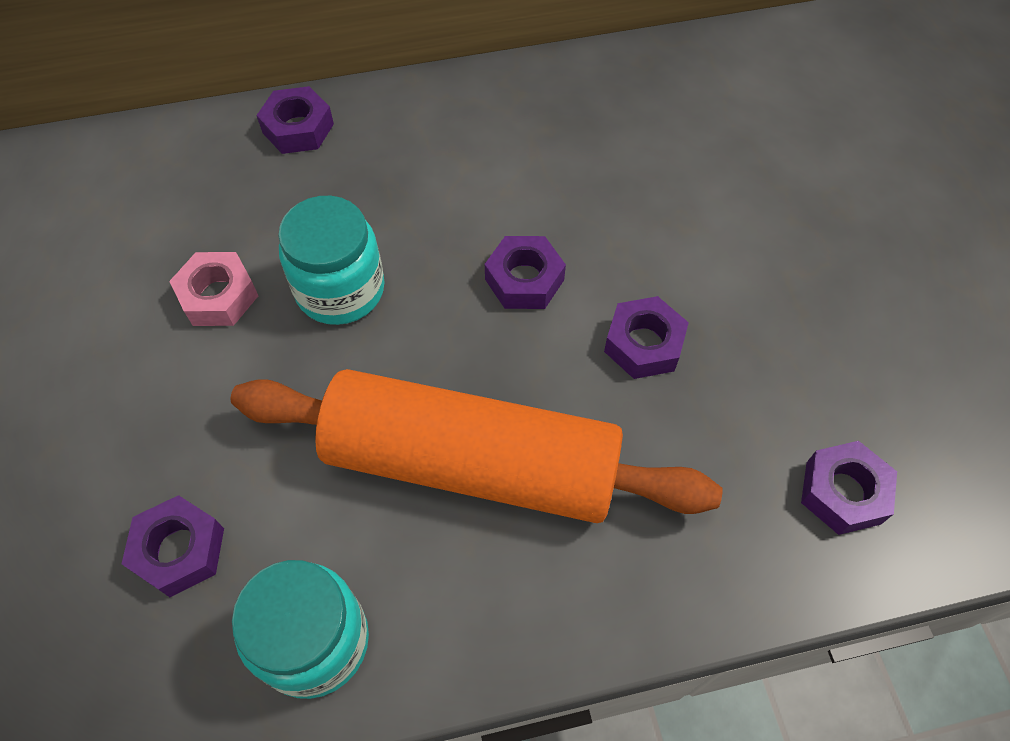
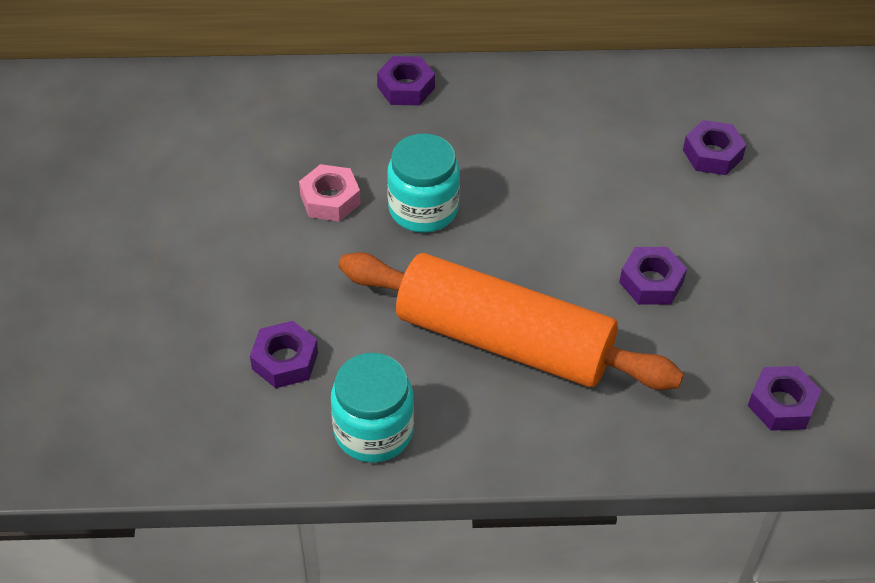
camera: 10 degrees right, 10 degrees down
purple nut [485,236,566,309] -> purple nut moved to [683,120,746,175]

